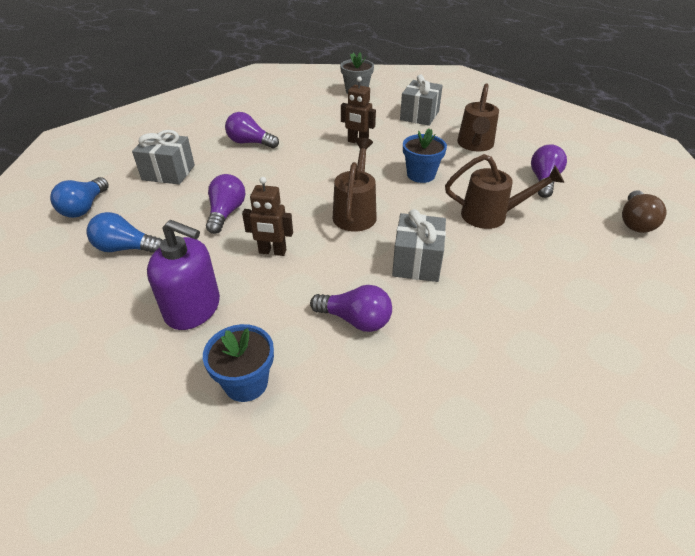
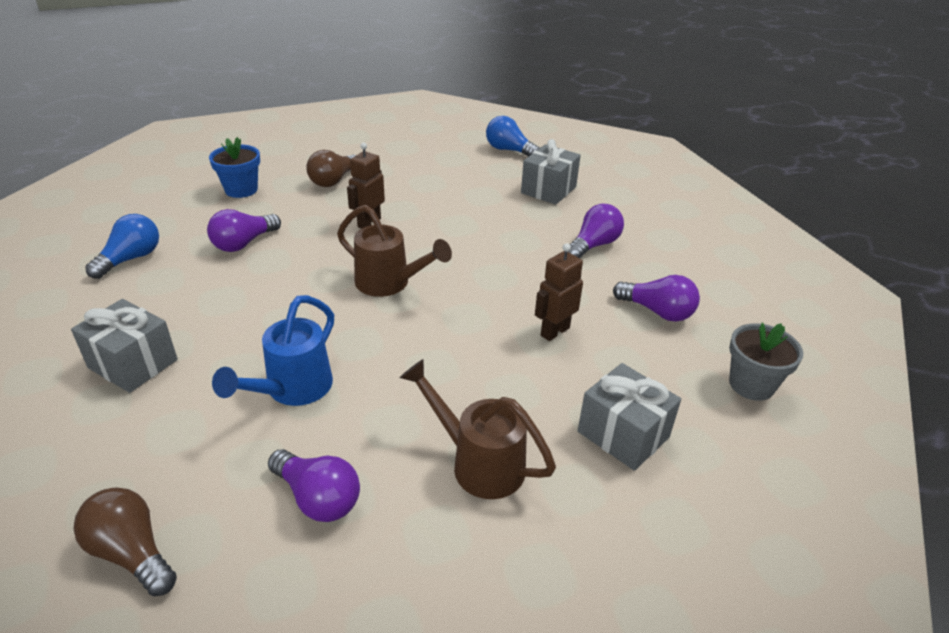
camera: 110 degrees right, 5 degrees down
blue light bulb [86,212,163,253] -> blue light bulb moved to [85,214,159,279]
purple soap dispenser [147,220,220,330] -> brown light bulb [306,150,356,187]
purple light bulb [206,174,245,234] -> purple light bulb moved to [613,275,700,321]
grey gift [392,209,446,282] -> grey gift moved to [71,299,178,393]
blue flower pot [403,129,447,183] -> none
brown watering can [445,154,564,229] -> blue watering can [212,295,334,406]

